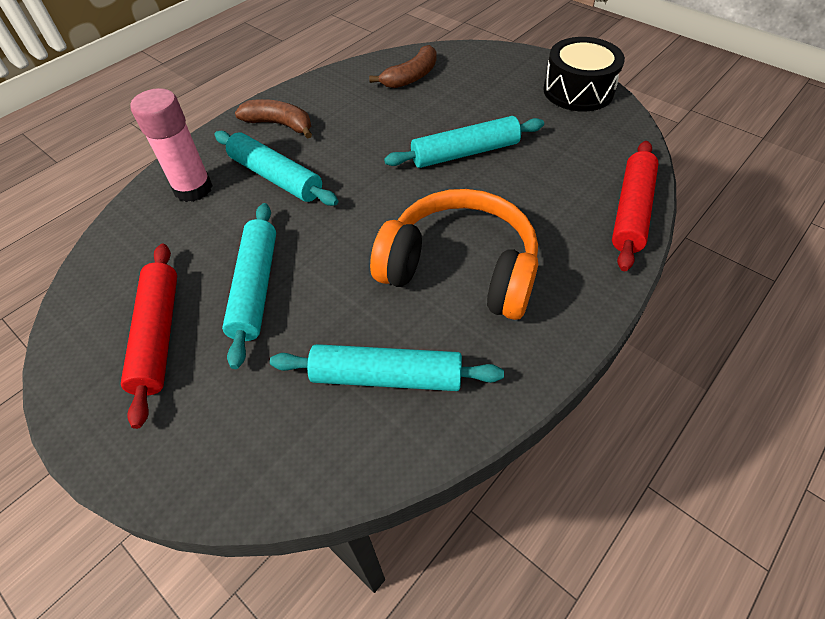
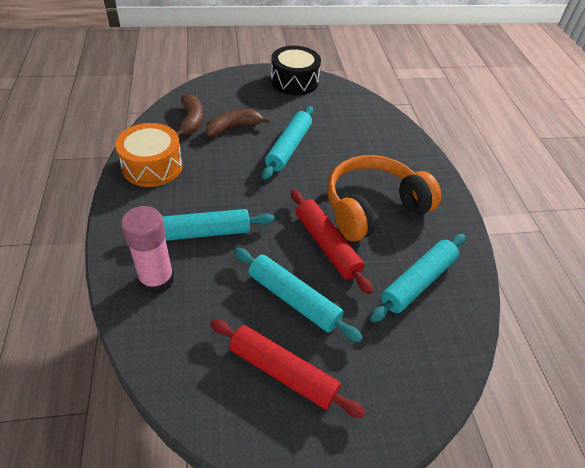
camera: 55 degrees left, 5 degrees down
brown banana [235,99,312,139] -> brown banana moved to [206,109,271,137]
red rolling pin [612,141,658,271] -> red rolling pin moved to [291,190,373,294]
none -> orange drum [115,123,183,187]

